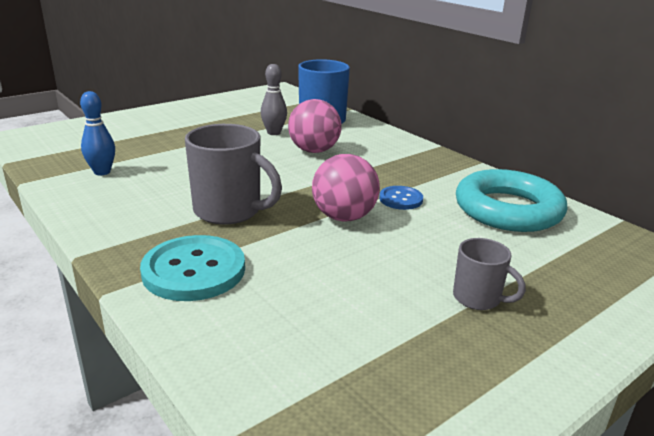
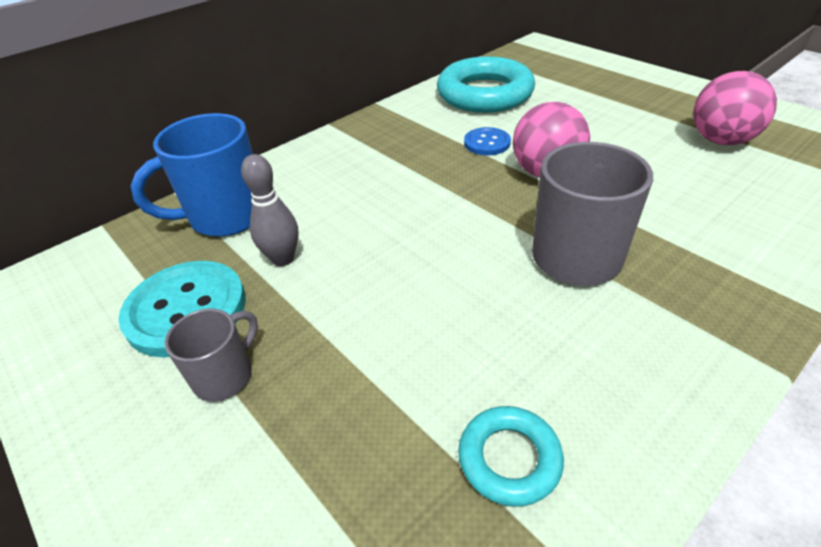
camera: 90 degrees left, 15 degrees up
blue bowling pin [80,91,115,175] -> turquoise ring [458,406,564,507]
turquoise button [140,235,245,301] -> turquoise button moved to [118,261,246,357]
pink ball [288,99,342,153] -> pink ball moved to [693,71,777,145]
grey mug [453,238,526,310] -> grey mug moved to [165,309,258,402]

